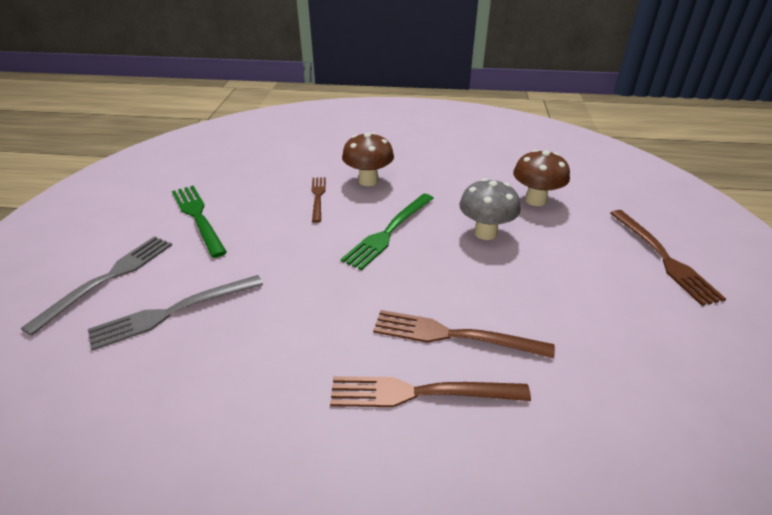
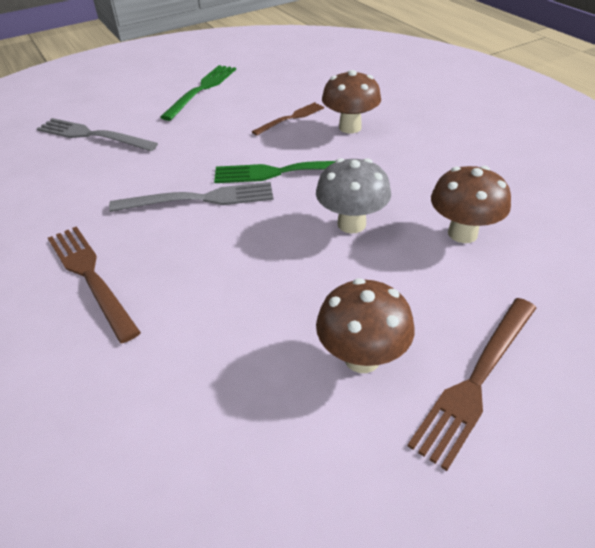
camera: 55 degrees right, 5 degrees up
grey fork [21,236,172,336] -> grey fork moved to [109,182,273,212]
brown fork [373,310,555,359] -> none
none -> brown mushroom [316,278,415,373]

